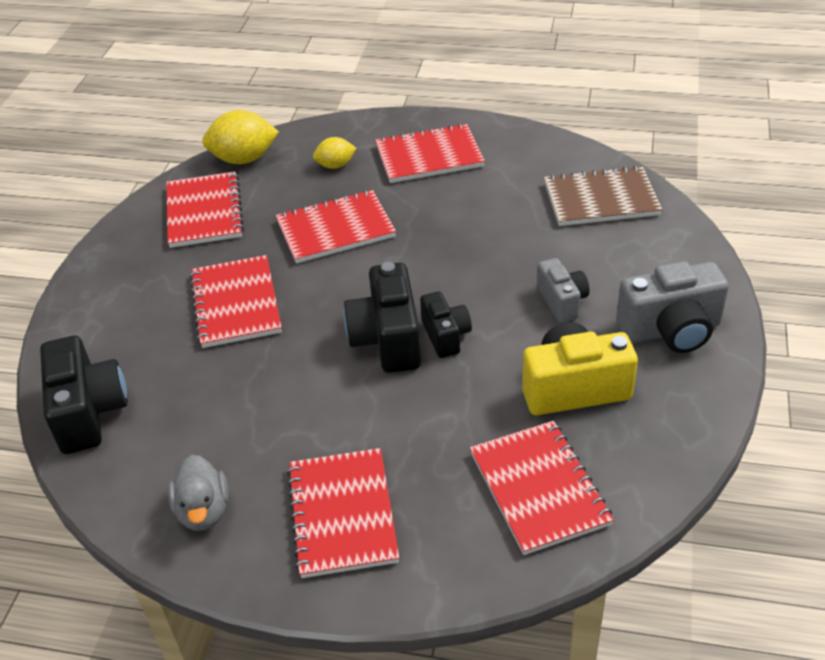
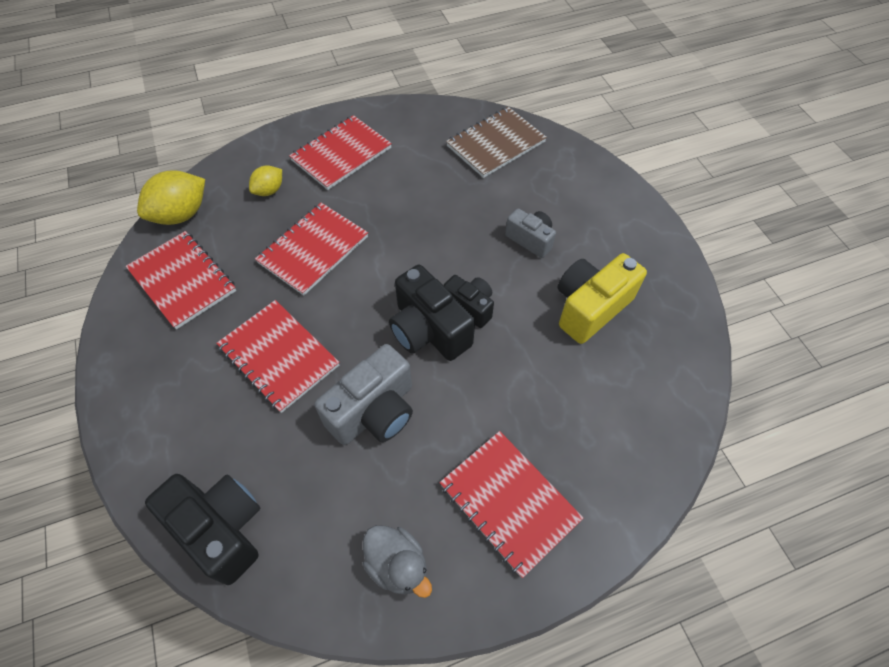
camera: 35 degrees left, 15 degrees up
red notebook [470,421,614,555] -> none
grey camera [616,261,729,353] -> grey camera moved to [314,344,413,445]

